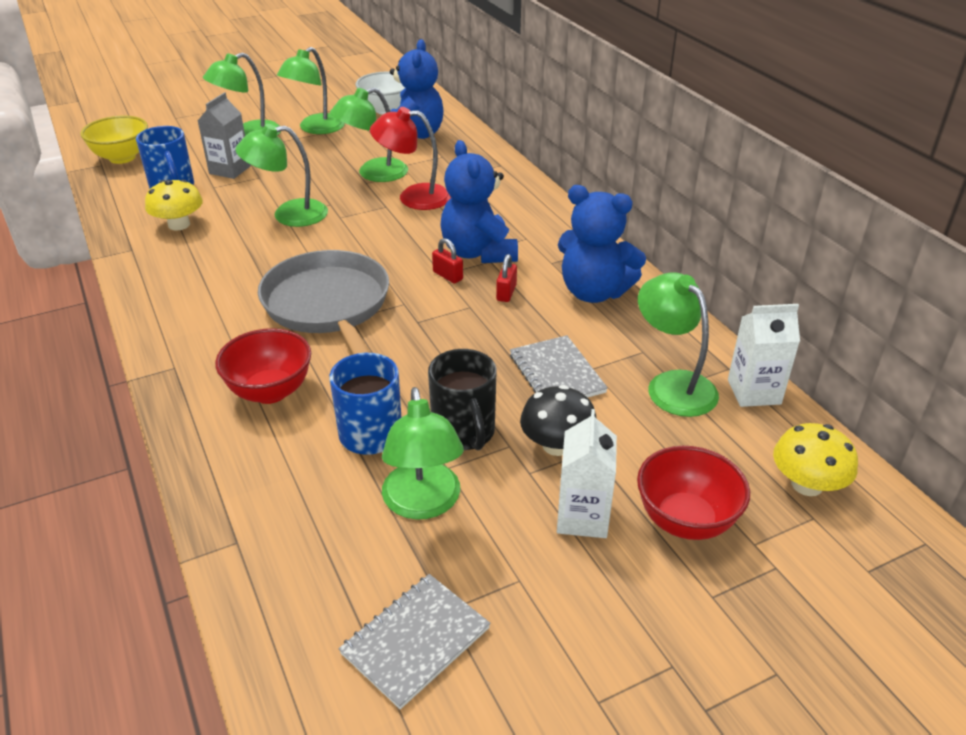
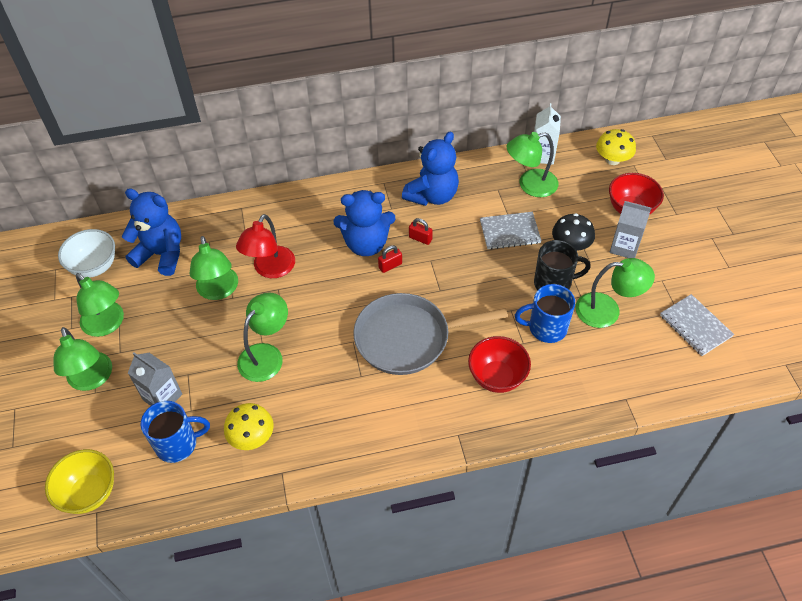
camera: 75 degrees left, 15 degrees up
green lamp [235,124,328,227] -> green lamp turned 150 degrees counterclockwise [237,292,288,382]
white carton [557,409,617,538] -> grey carton [610,201,651,258]

